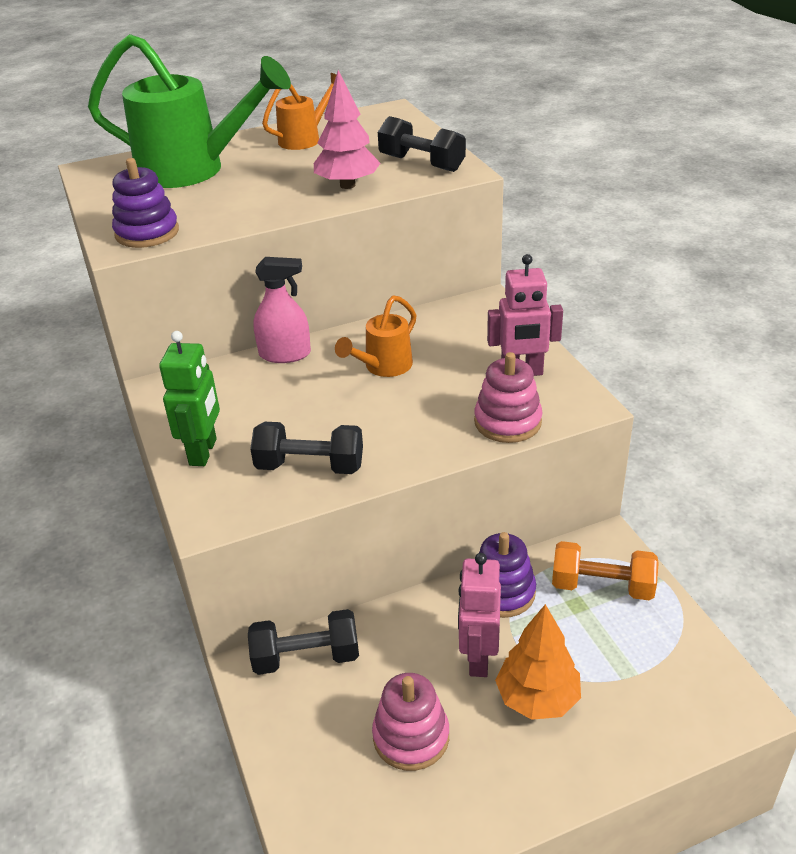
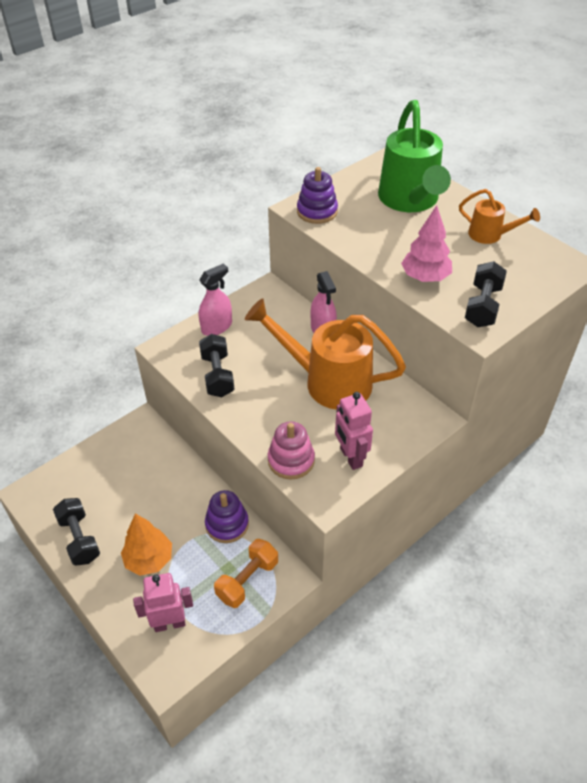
camera: 70 degrees right, 10 degrees up
green robot [159,331,220,466] -> pink spray bottle [199,264,232,336]
black dumbbell [248,609,359,675] -> black dumbbell moved to [53,498,100,566]
orange watering can [335,296,416,377] -> orange watering can [245,298,406,410], size x1.97
pink stacking toy [372,673,449,771] -> none
pink robot [458,553,501,677] -> pink robot moved to [133,573,193,632]
orange dumbbell [552,541,659,600] -> orange dumbbell turned 45 degrees clockwise [214,539,278,608]

